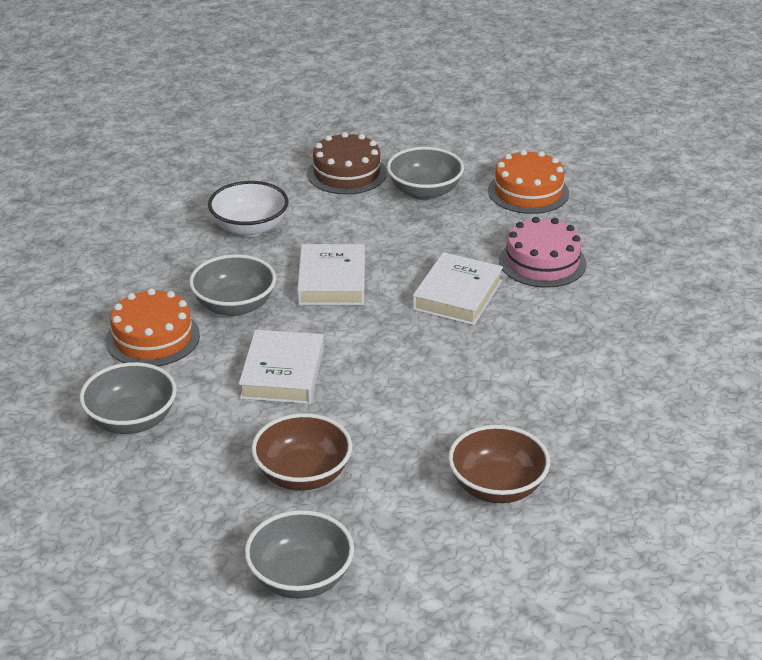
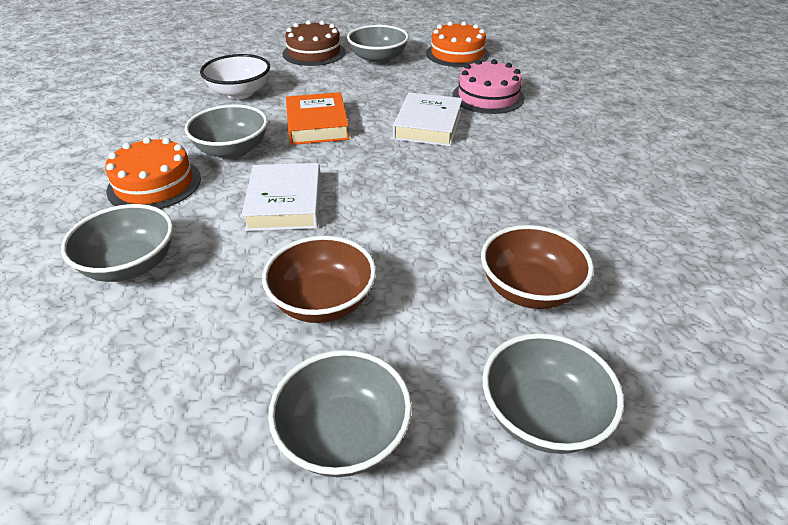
camera: 10 degrees left, 5 degrees up
white book [297,244,365,305] -> orange book [286,92,349,145]
none -> grey bowl [482,333,624,454]

